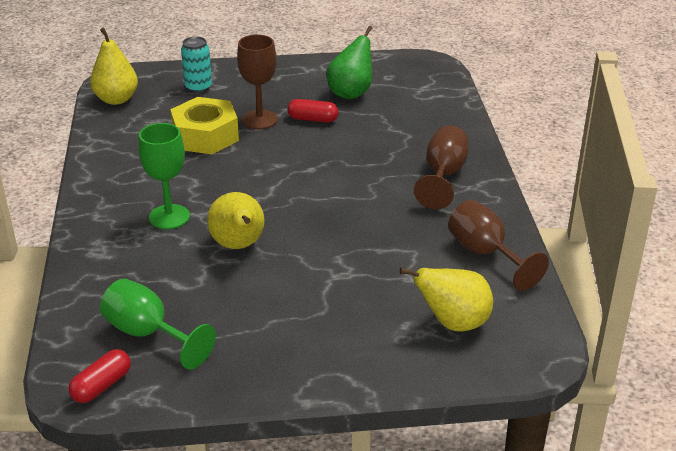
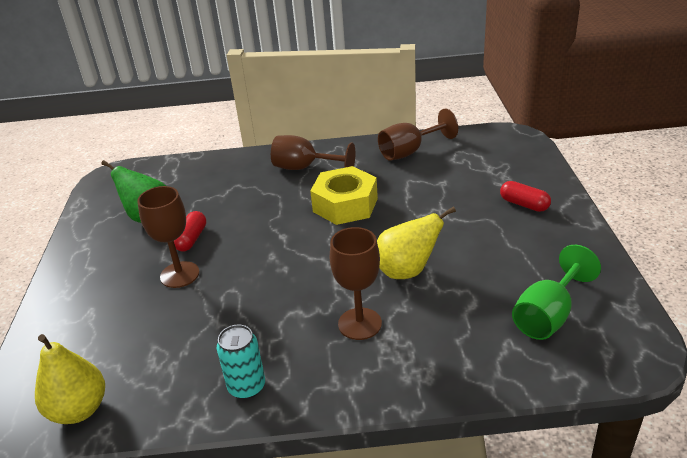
camera: 85 degrees left, 0 degrees up
red capsule [68,349,131,403] -> red capsule moved to [500,181,551,212]
green goblet [139,123,190,229] -> brown goblet [330,227,382,340]
yellow nut [170,97,239,154] -> yellow nut moved to [310,166,378,225]
turquoise can [181,36,212,93] -> turquoise can moved to [216,325,265,399]
yellow pear [399,268,493,331] -> none

